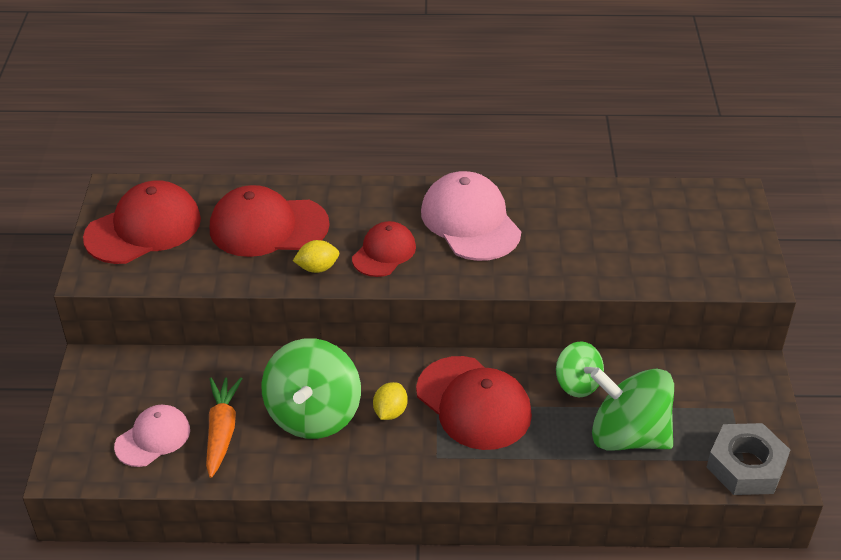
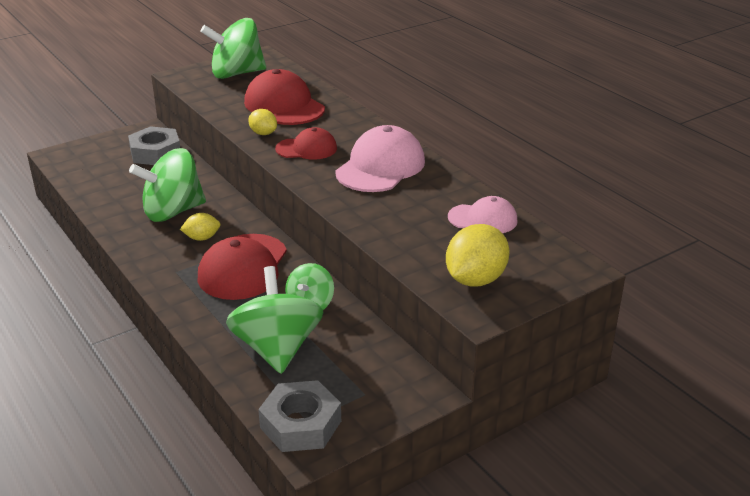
camera: 55 degrees right, 10 degrees down
red cap [83,180,201,264] -> green spinning top [200,18,266,79]
pink cap [114,405,190,467] -> pink cap moved to [448,196,518,233]
orange carrot [206,377,243,478] -> none
none -> grey nut [128,126,180,165]
none -> yellow lemon [446,224,510,287]

